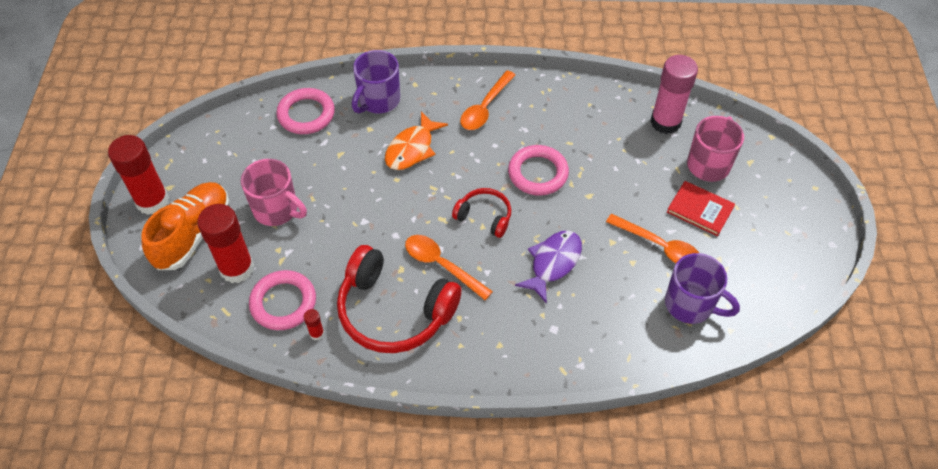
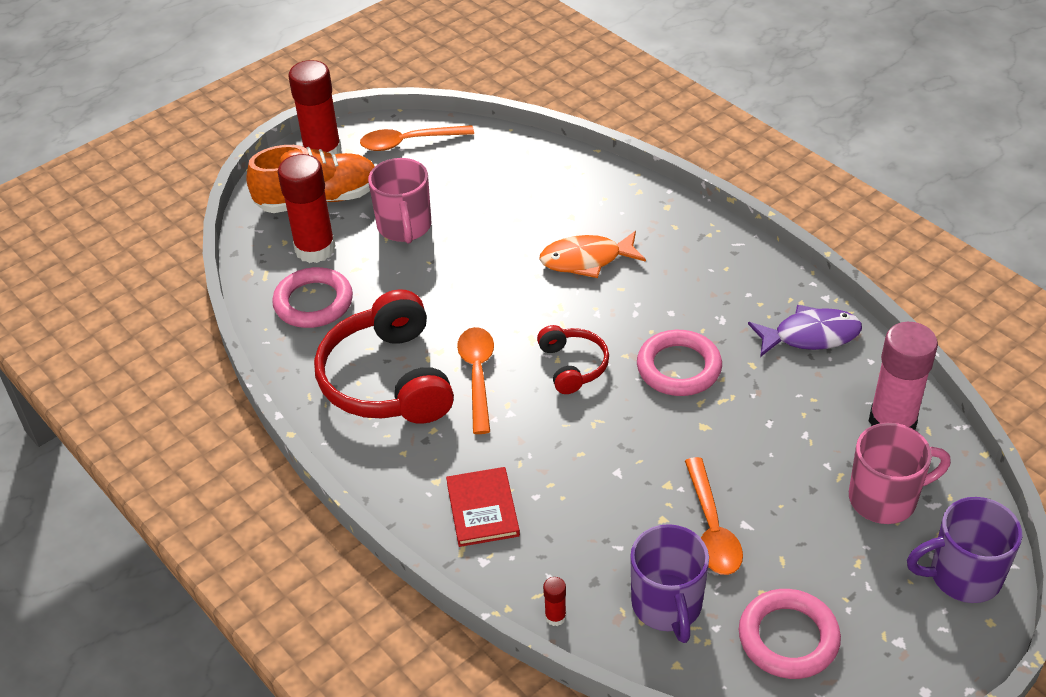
camera: 50 degrees right, 10 degrees down
pink ring [276,88,335,134] -> pink ring moved to [739,589,841,679]
red glue stick [304,309,324,340] -> red glue stick moved to [543,577,566,626]
purple mug [352,50,400,113] -> purple mug moved to [907,497,1022,603]
orange spoon [460,70,515,130] -> orange spoon moved to [360,125,474,151]
purple fish [515,230,582,304] -> purple fish moved to [748,305,862,357]
red book [667,181,735,236] -> red book moved to [446,467,520,547]

